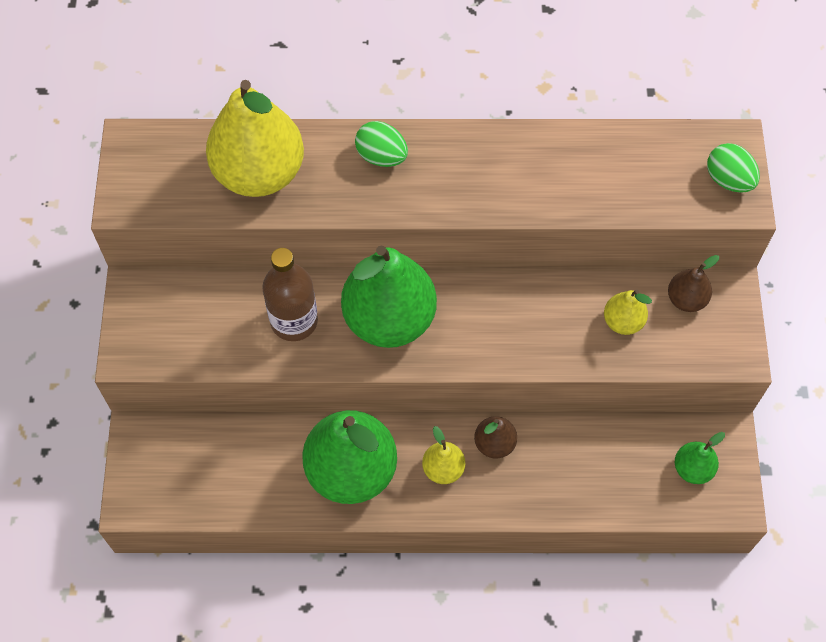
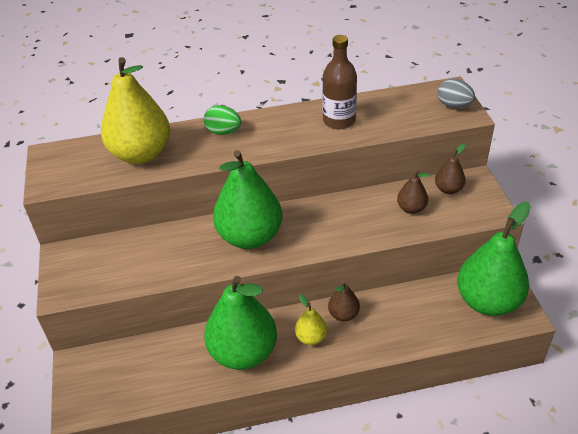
camera: 10 degrees left, 20 degrees down
brown bottle [262,248,318,341] -> brown bottle moved to [322,35,357,129]
yellow pear [604,290,652,335] -> brown pear [397,170,430,214]
green pear [675,432,725,484] -> green pear [457,202,530,316], size x2.16
green egg [707,143,760,193] -> grey egg [438,79,475,108]

